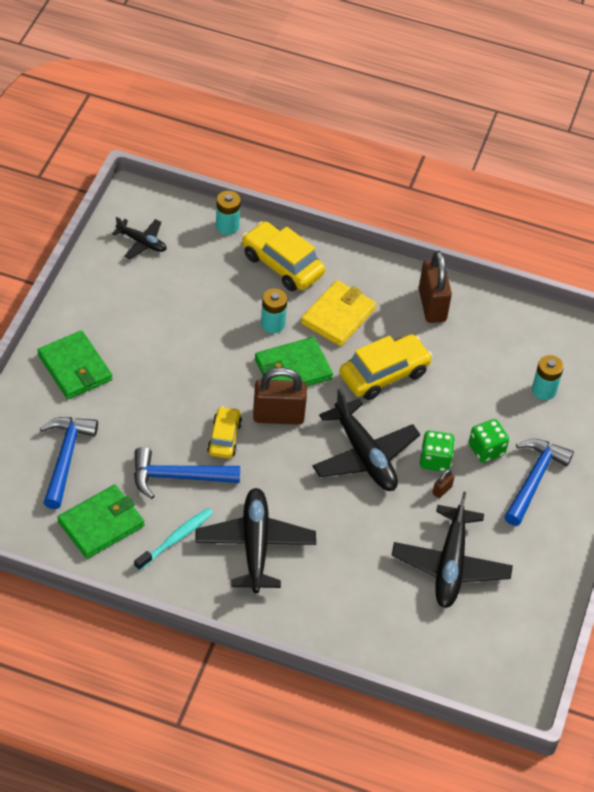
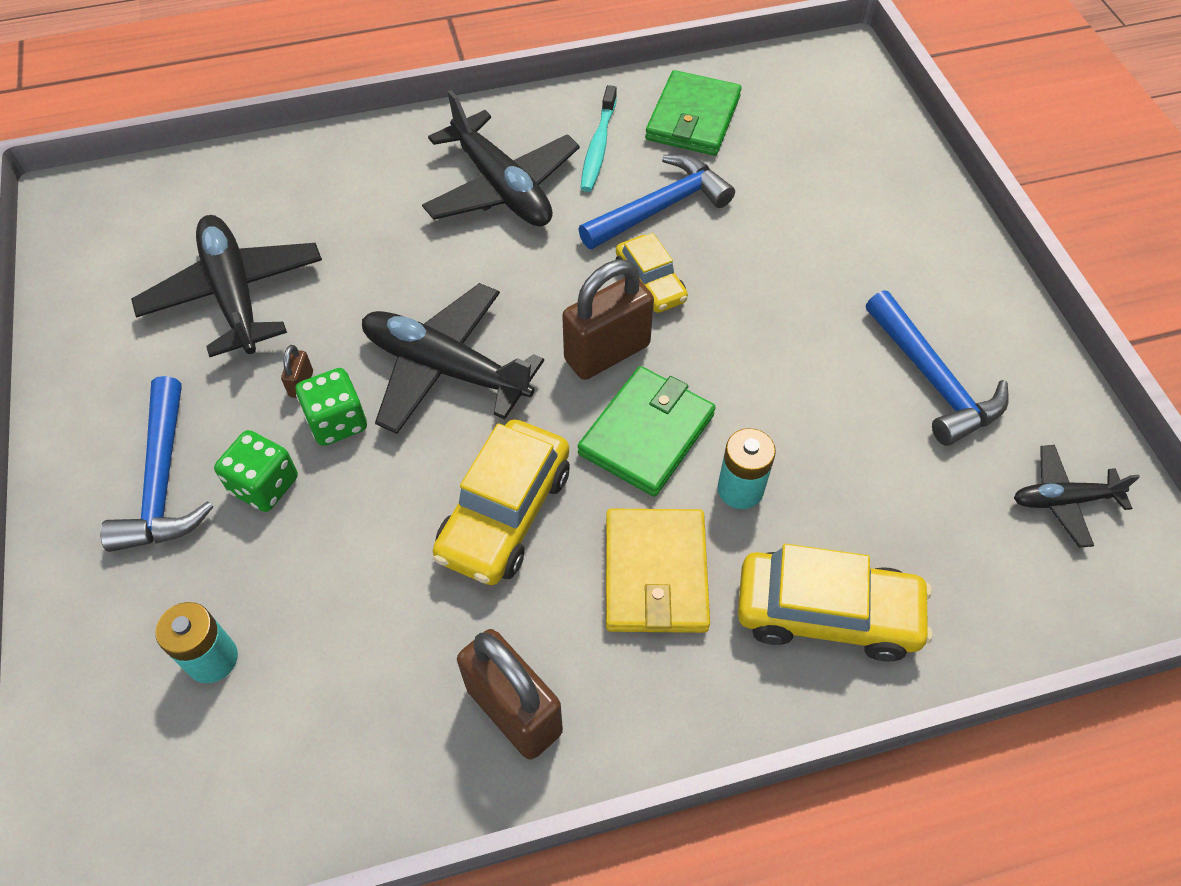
camera: 150 degrees right, 5 degrees up
green wallet [37,330,112,399] -> none
blue hammer [40,417,98,509] -> blue hammer moved to [866,290,1009,446]
turquoise battery [216,191,241,235] -> none

